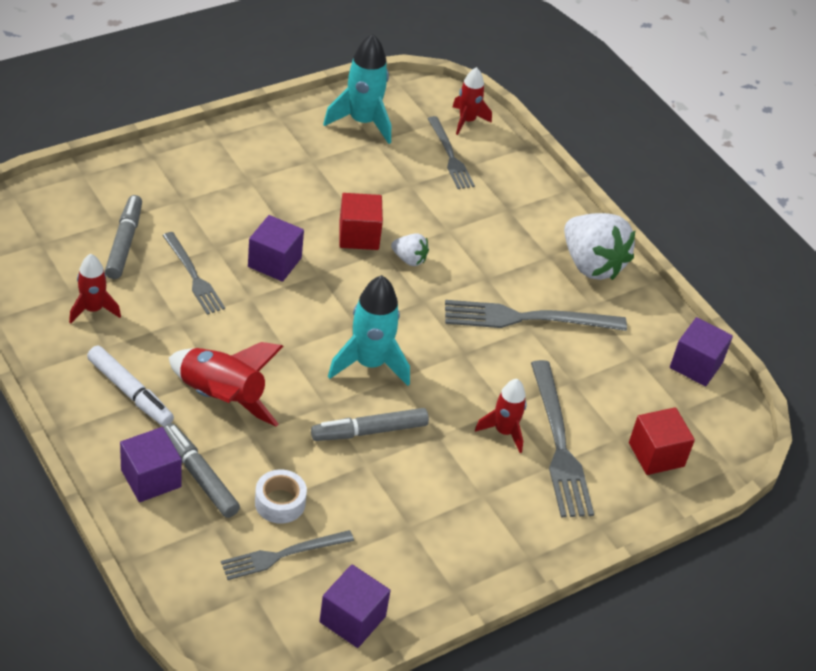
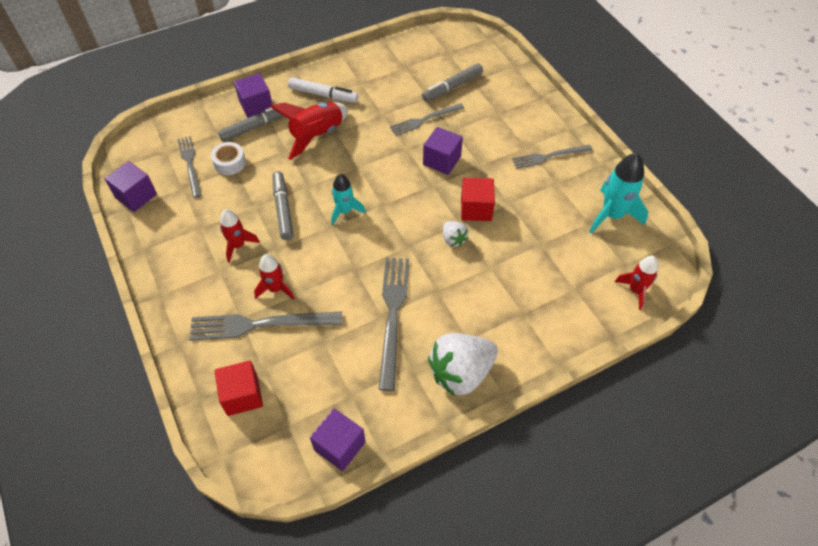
camera: 100 degrees right, 10 degrees up
red rocket [69,254,121,324] -> red rocket moved to [220,209,260,263]
white marker [87,346,174,427] -> white marker turned 120 degrees counterclockwise [288,77,358,103]
grey marker [105,195,142,279] -> grey marker turned 135 degrees clockwise [422,63,483,101]
turquoise rocket [328,275,410,386] -> turquoise rocket [331,174,366,225], size x0.63
white strawberry [391,233,429,266] -> white strawberry turned 60 degrees counterclockwise [443,221,468,247]
grey fork [427,116,475,189] -> grey fork moved to [512,145,593,169]

